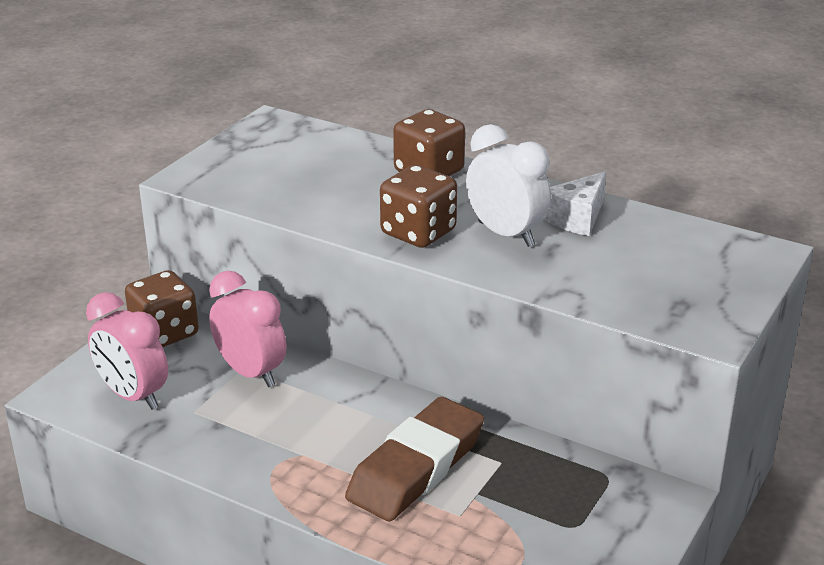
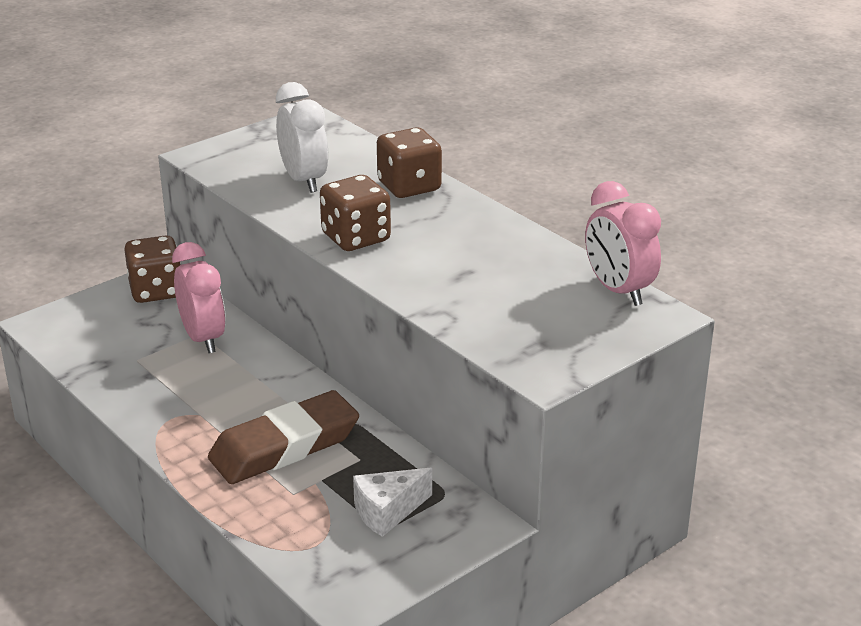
camera: 20 degrees right, 0 degrees up
pink clock [86,292,168,410] -> pink clock moved to [585,181,661,306]
white clock [466,124,551,247] -> white clock moved to [276,82,328,193]
white cheese [544,171,606,236] -> white cheese moved to [353,468,432,537]

